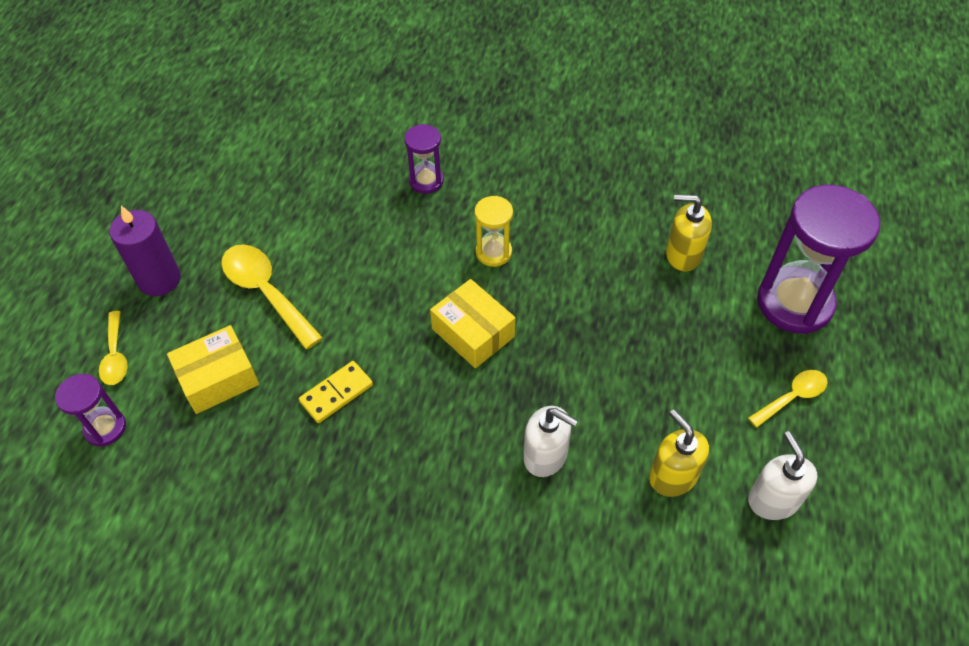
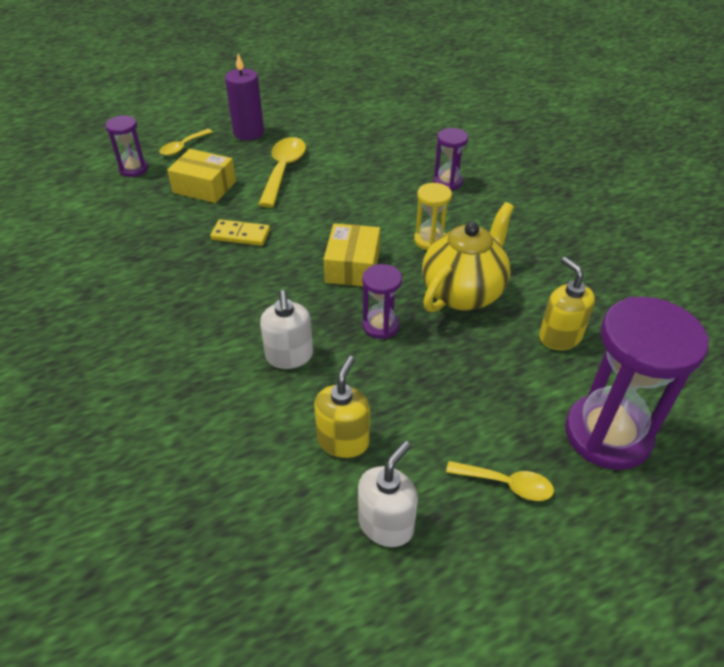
camera: 50 degrees right, 10 degrees down
none -> purple hourglass [362,264,402,339]
none -> yellow teapot [422,202,514,313]

